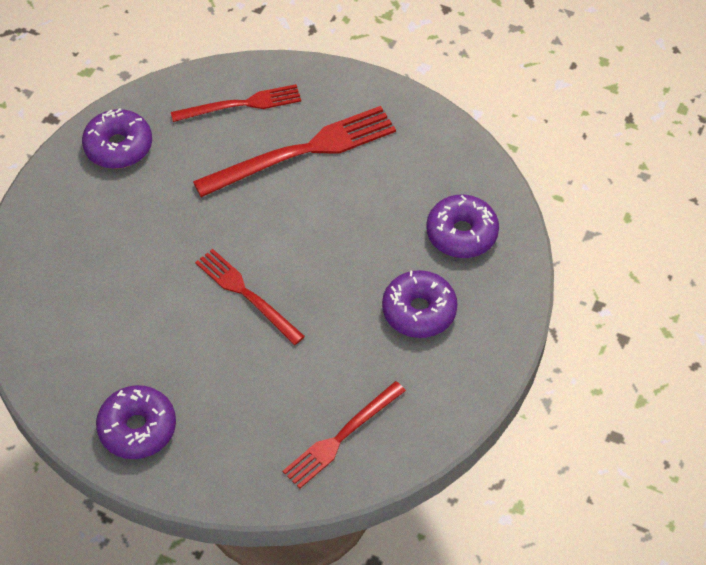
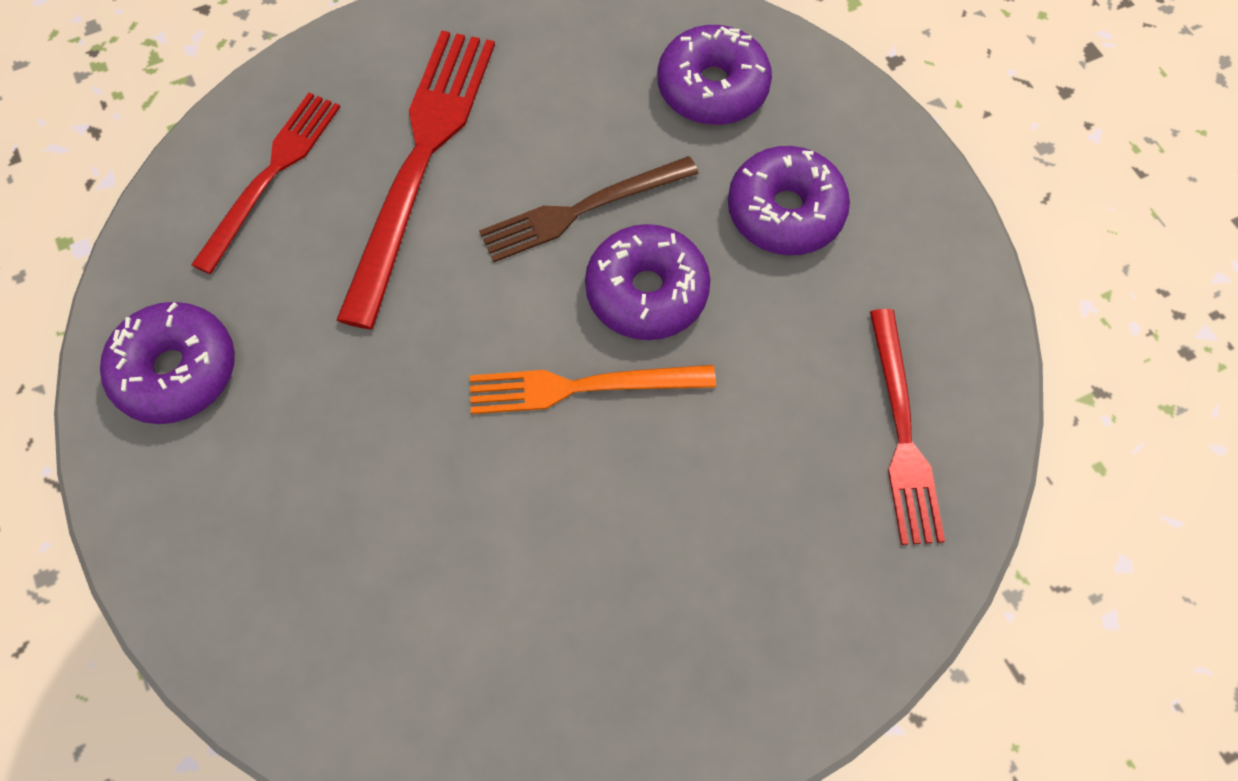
camera: 50 degrees left, 10 degrees up
purple donut [96,385,176,459] -> purple donut moved to [585,224,710,340]
red fork [195,249,305,345] -> orange fork [470,365,716,414]
none -> brown fork [479,156,699,262]

